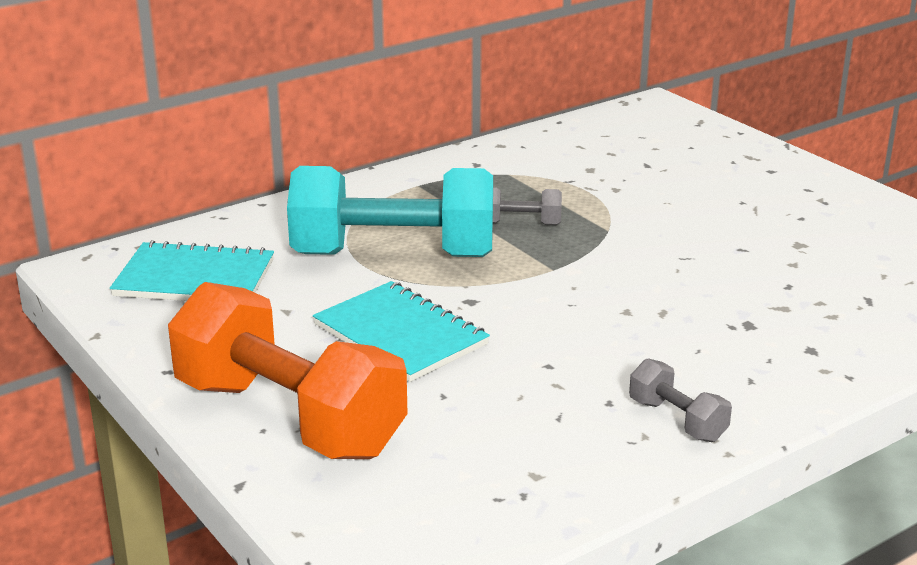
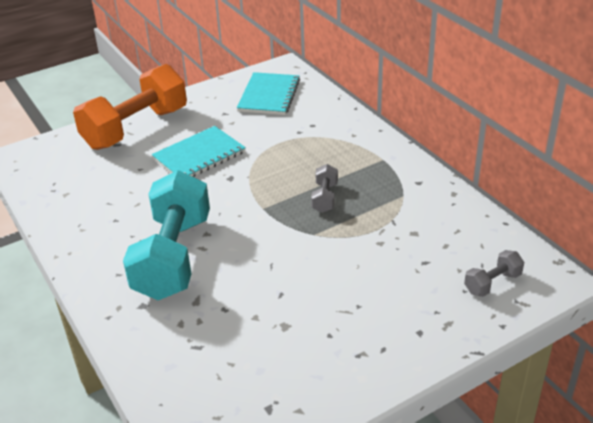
camera: 95 degrees right, 10 degrees up
turquoise dumbbell [287,166,493,257] -> turquoise dumbbell moved to [123,170,210,300]
grey dumbbell [629,358,732,442] -> grey dumbbell moved to [464,250,524,297]

